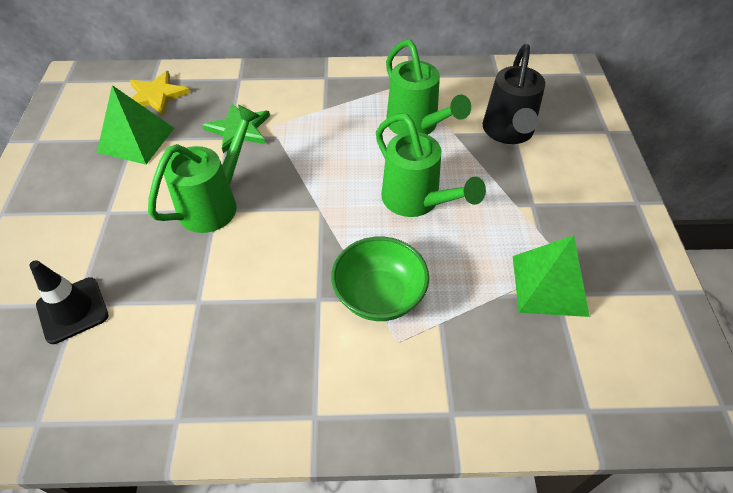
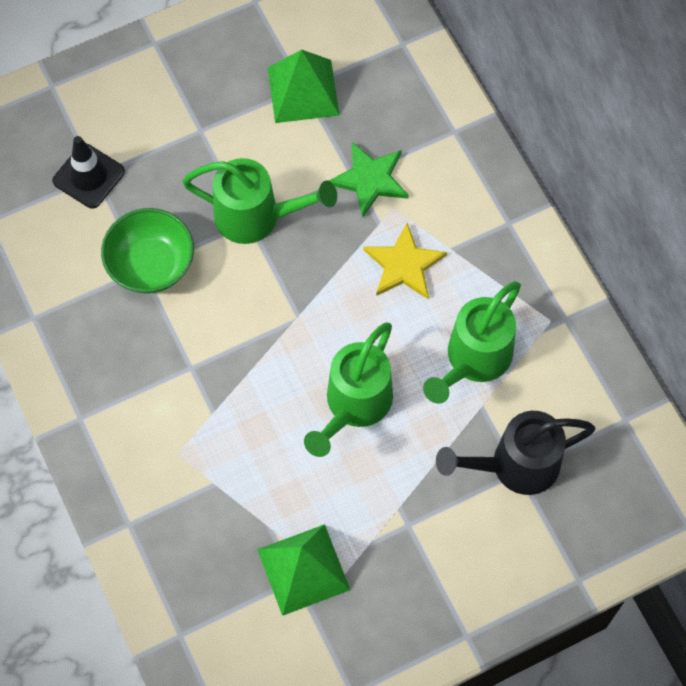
camera: 65 degrees right, 15 degrees up
yellow star [130,71,190,116] -> yellow star moved to [363,223,447,299]
green bowl [331,237,429,321] -> green bowl moved to [101,208,194,294]

